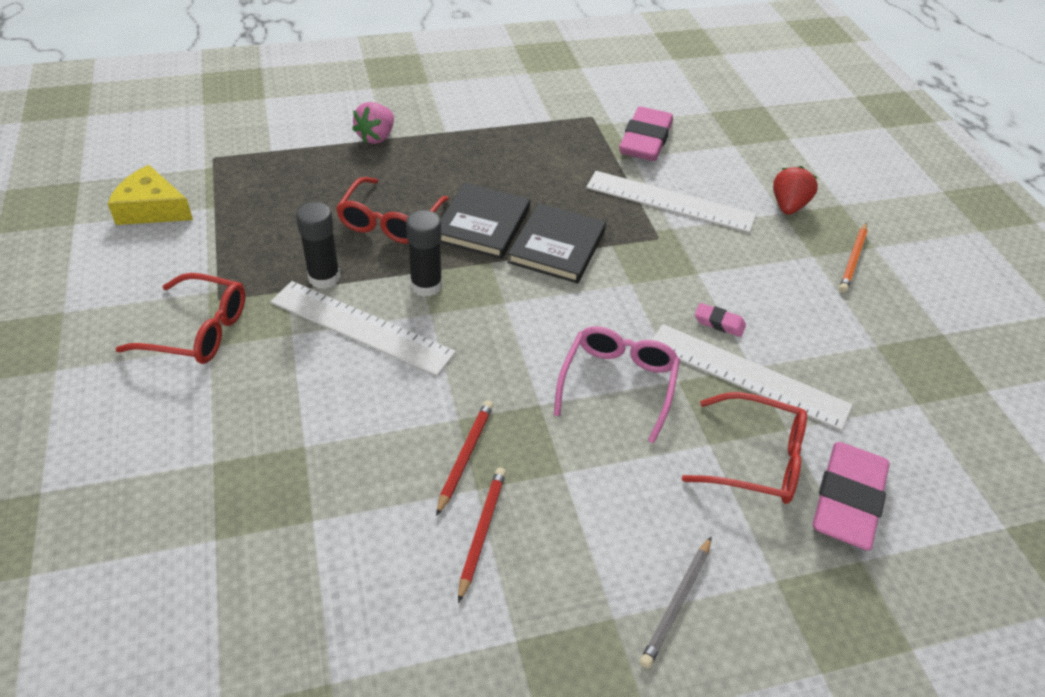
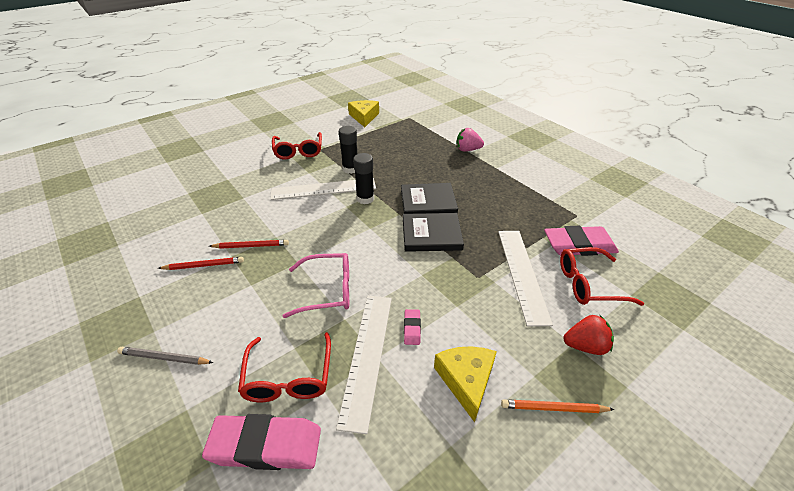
camera: 70 degrees right, 5 degrees down
white ruler [270,281,456,376] -> white ruler turned 75 degrees clockwise [270,178,376,200]
red glasses [336,177,449,244] -> red glasses moved to [560,247,644,306]
none -> yellow cheese [434,346,497,422]

